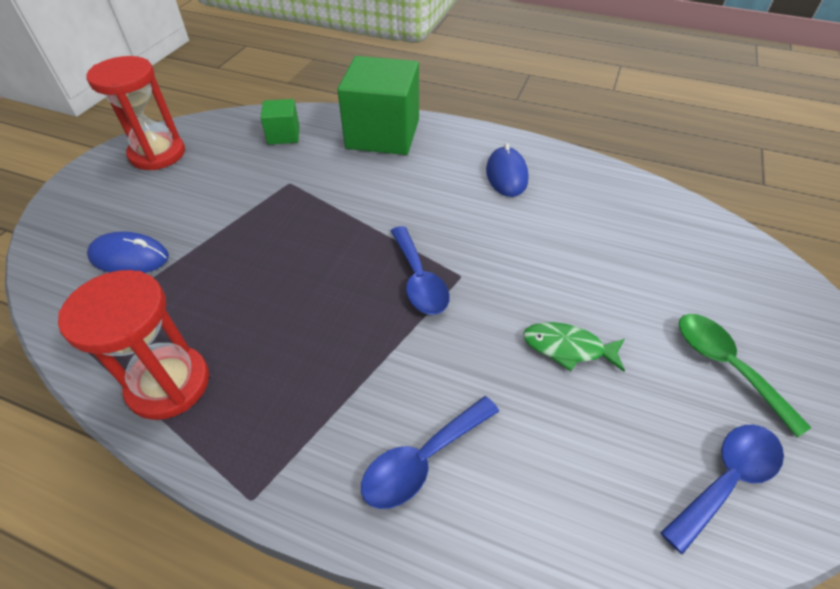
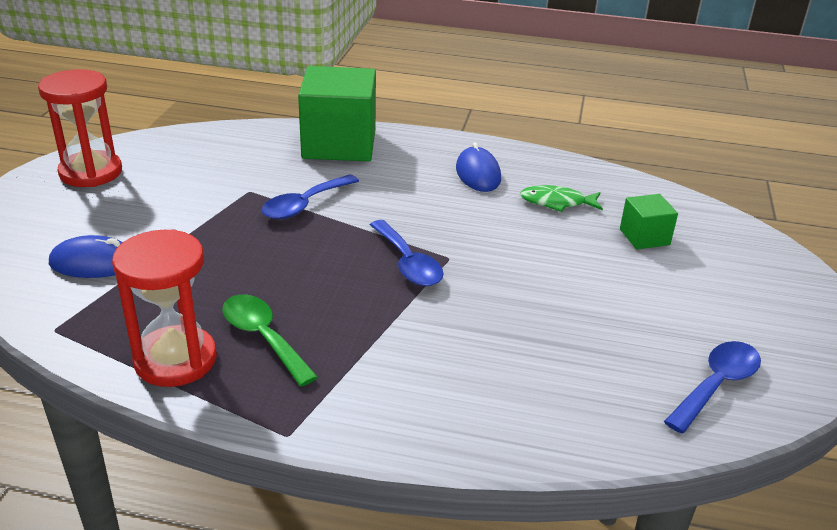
camera: 10 degrees left, 15 degrees down
green cube [260,99,300,145] -> green cube moved to [620,194,678,249]
blue spoon [361,396,499,509] -> blue spoon moved to [261,174,359,219]
green fish [523,322,625,372] -> green fish moved to [520,185,603,212]
green spoon [679,314,812,437] -> green spoon moved to [222,294,318,387]

